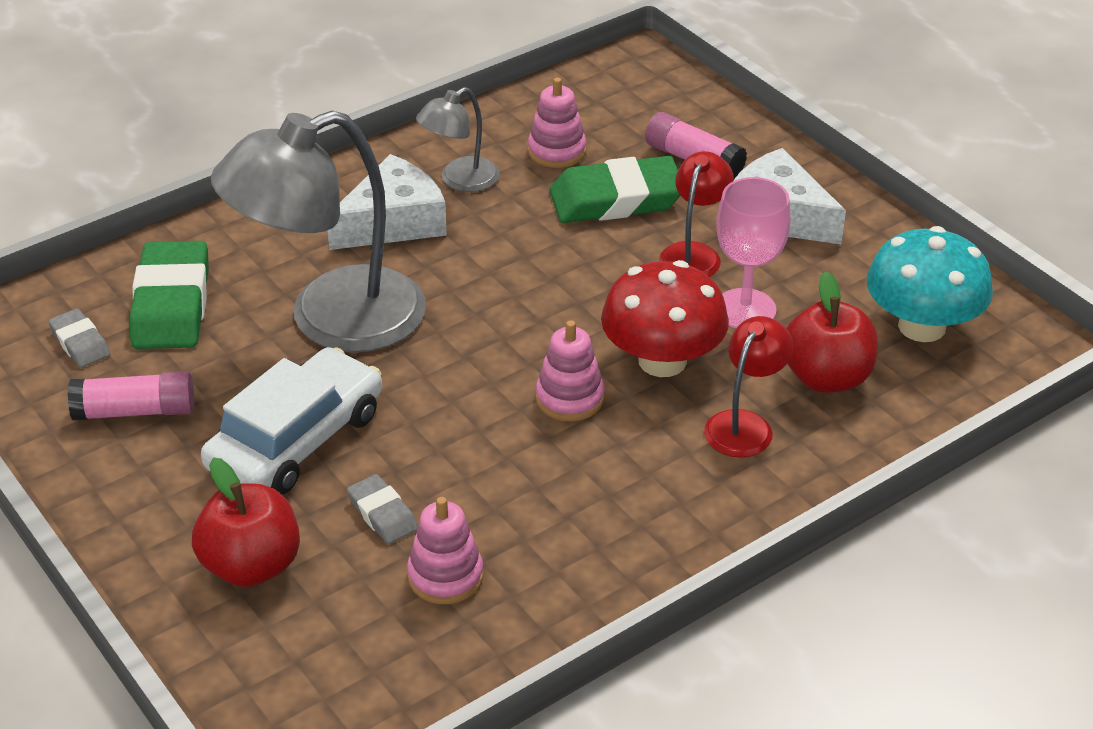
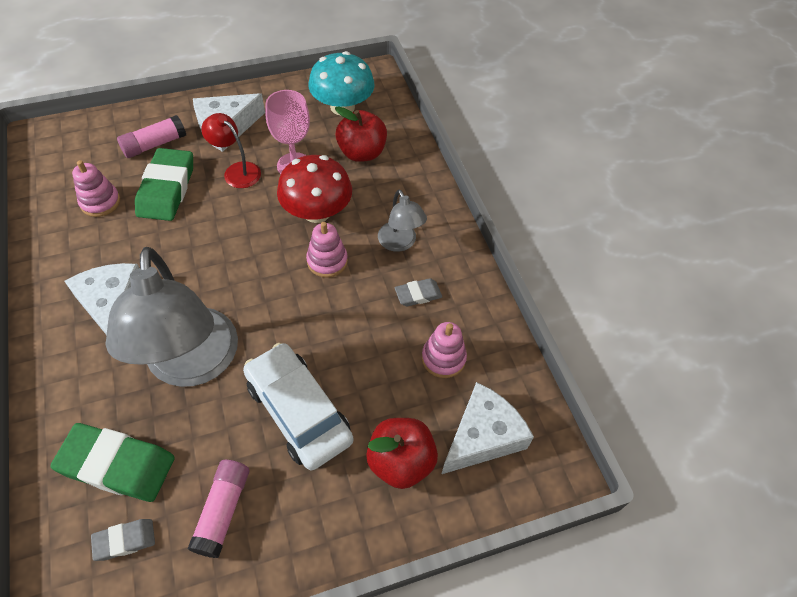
camera: 75 degrees left, 15 degrees up
grey eraser [347,474,418,544] -> grey eraser moved to [395,278,442,306]
grey lamp [416,87,500,192] -> grey lamp moved to [378,189,427,252]
red lamp [704,316,793,457] -> none
none -> white cheese [442,382,534,474]

